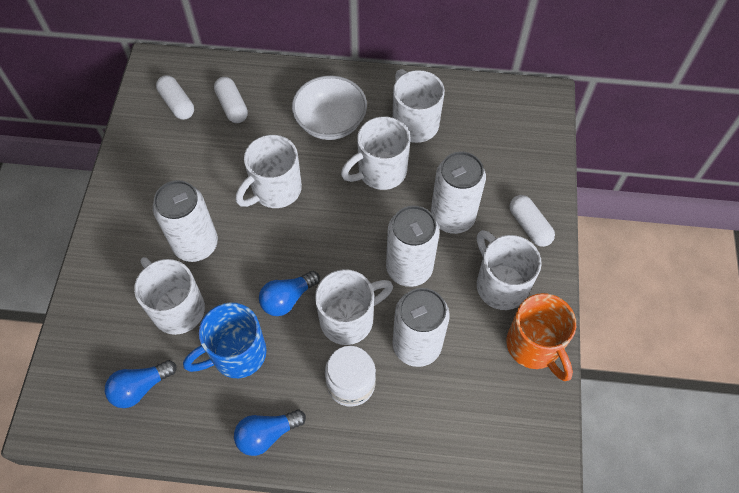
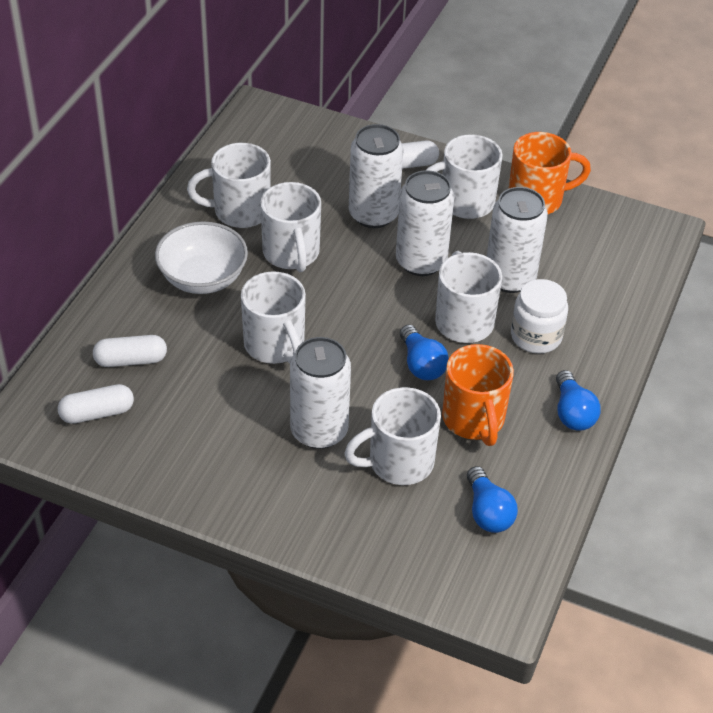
camera: 75 degrees left, 15 degrees down
blue mug [183,303,267,378] -> orange mug [442,344,514,446]

